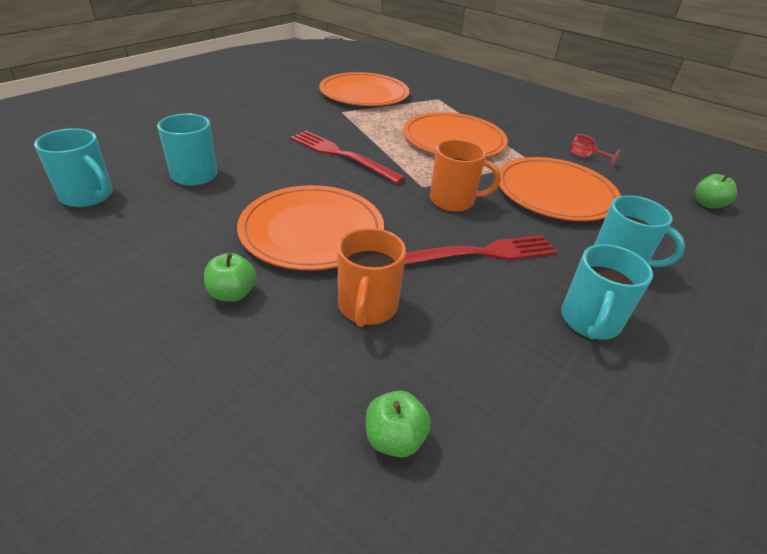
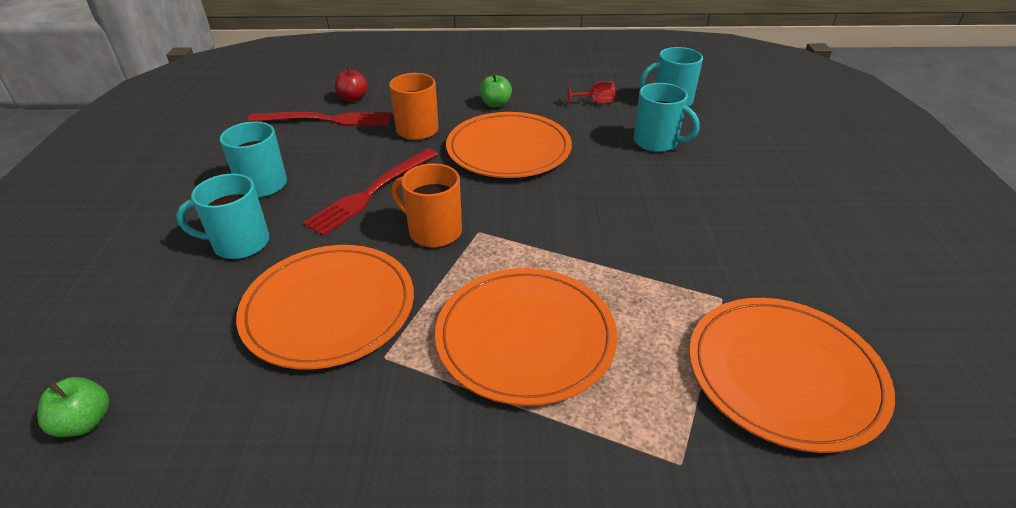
camera: 145 degrees right, 0 degrees up
red fork [290,131,406,184] -> red fork moved to [247,112,392,126]
green apple [366,390,431,458] -> red apple [335,67,368,102]
orange mug [430,139,501,212] -> orange mug turned 60 degrees clockwise [392,163,462,247]
red goblet [570,134,620,167] -> red goblet moved to [567,81,615,105]

